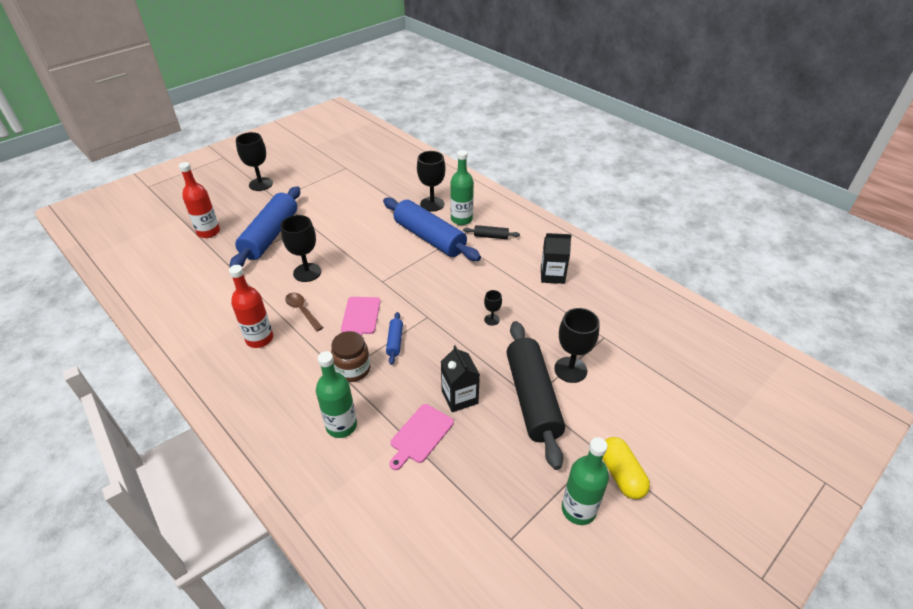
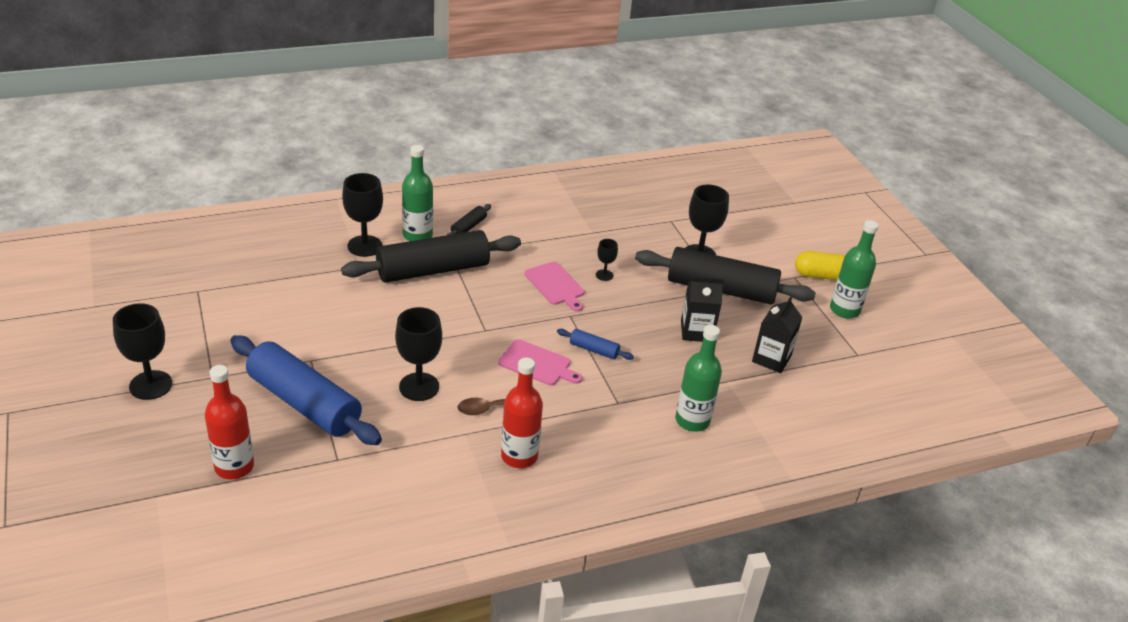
camera: 70 degrees left, 5 degrees down
brown jar [331,331,370,382] -> none
blue rolling pin [383,197,481,261] -> black rolling pin [341,230,521,283]
pink cutting board [389,404,454,470] -> pink cutting board moved to [525,262,585,312]
black carton [541,233,572,284] -> black carton moved to [752,296,802,373]

